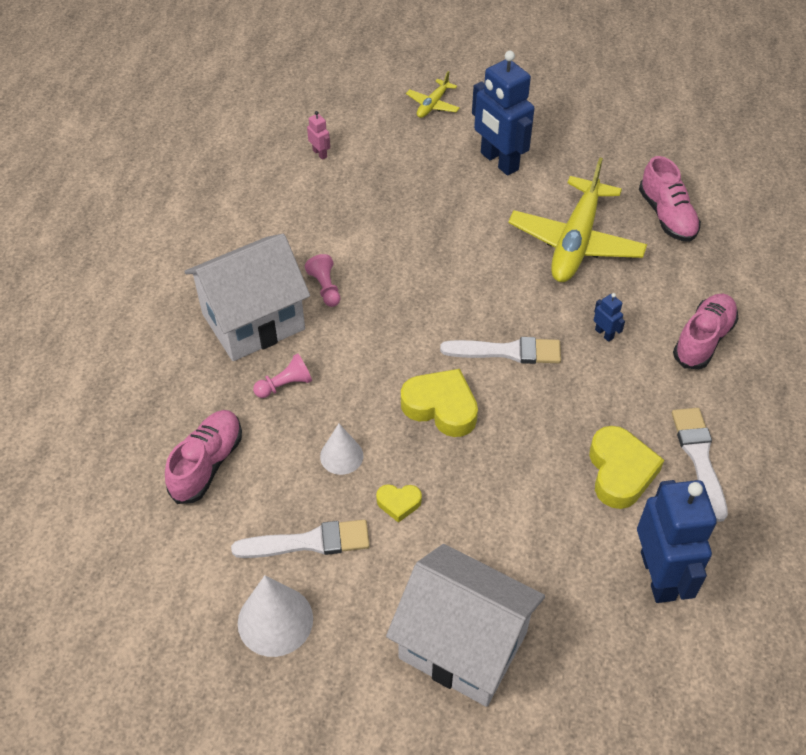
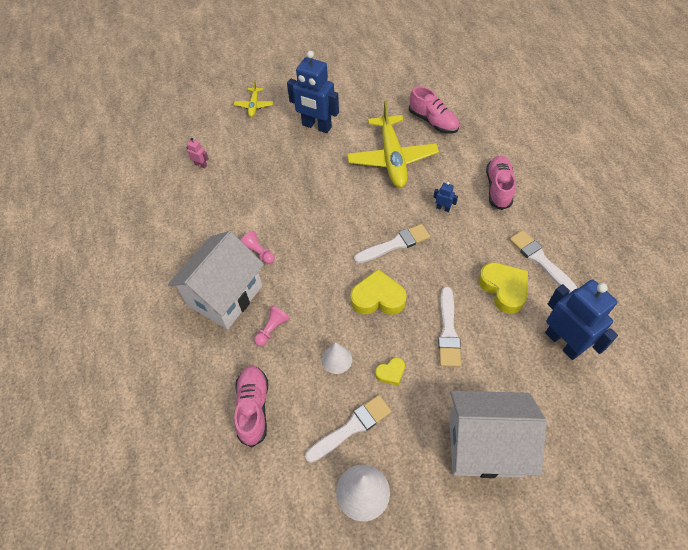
camera: 25 degrees left, 5 degrees up
none -> white brush [438,287,461,367]

